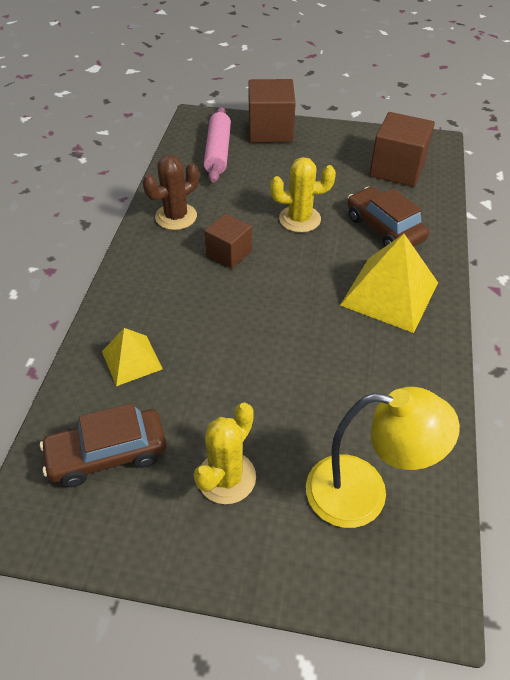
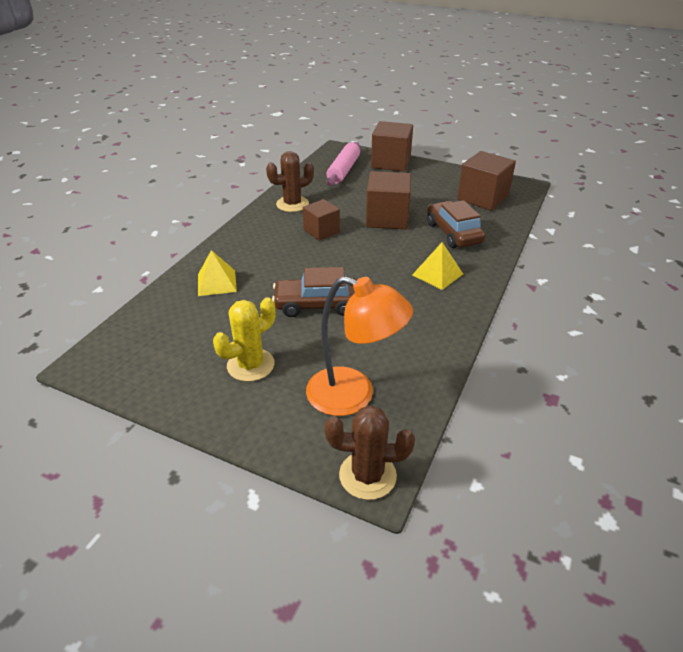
camera: 15 degrees right, 10 degrees down
brown car [40,403,167,487] -> brown car moved to [272,267,357,317]
yellow cactus [270,157,336,233] -> brown cube [366,171,411,229]
yellow lamp [306,387,460,528] -> orange lamp [306,276,413,416]
yellow pyramid [340,234,438,333] -> yellow pyramid [412,242,463,290], size x0.58
none -> brown cactus [325,405,415,500]

